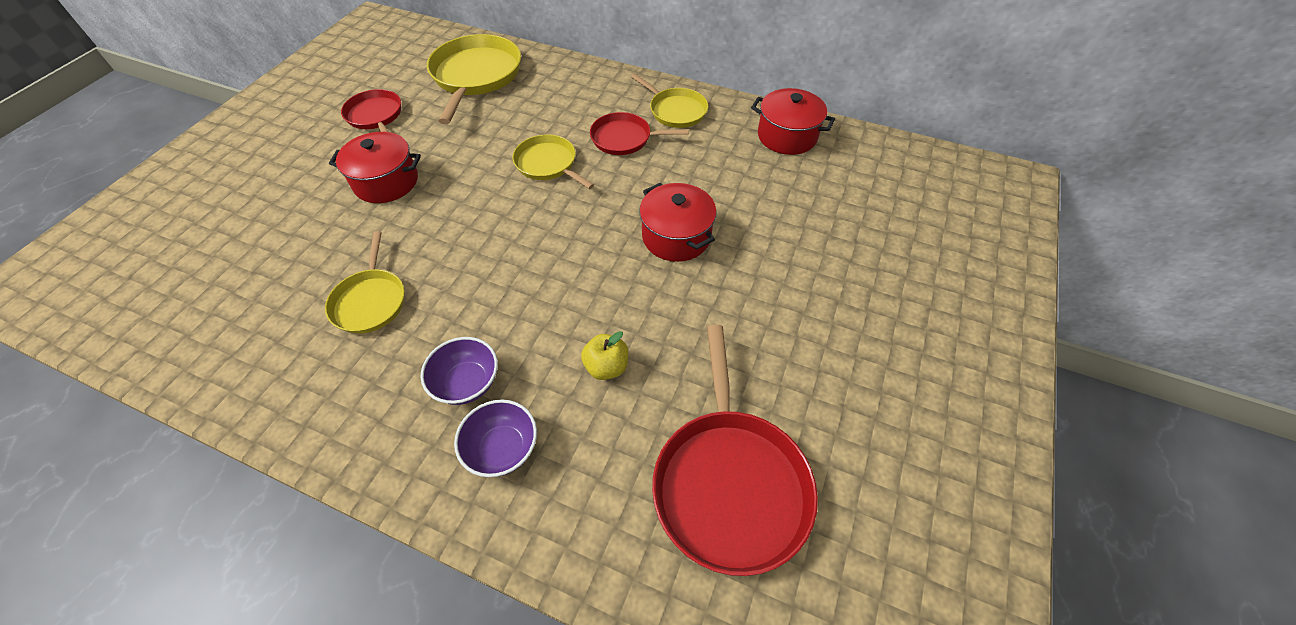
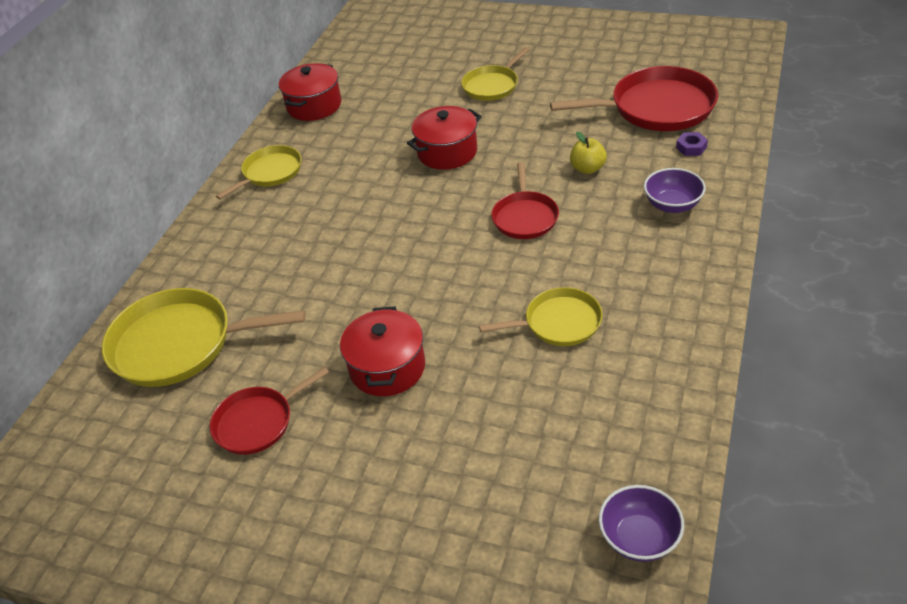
camera: 90 degrees left, 10 degrees down
purple bowl [420,337,498,405] -> purple bowl moved to [599,485,684,562]
yellow pan [512,134,594,189] -> yellow pan moved to [461,47,530,101]
red pan [590,112,689,155] -> red pan moved to [491,162,559,239]
none -> purple nut [676,132,708,156]

